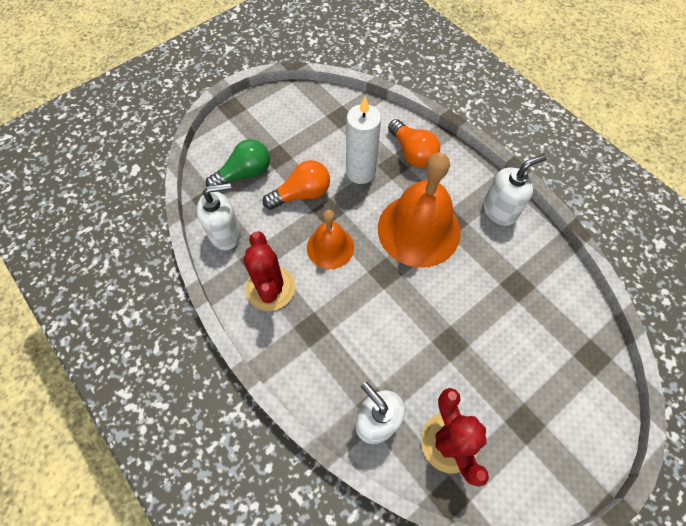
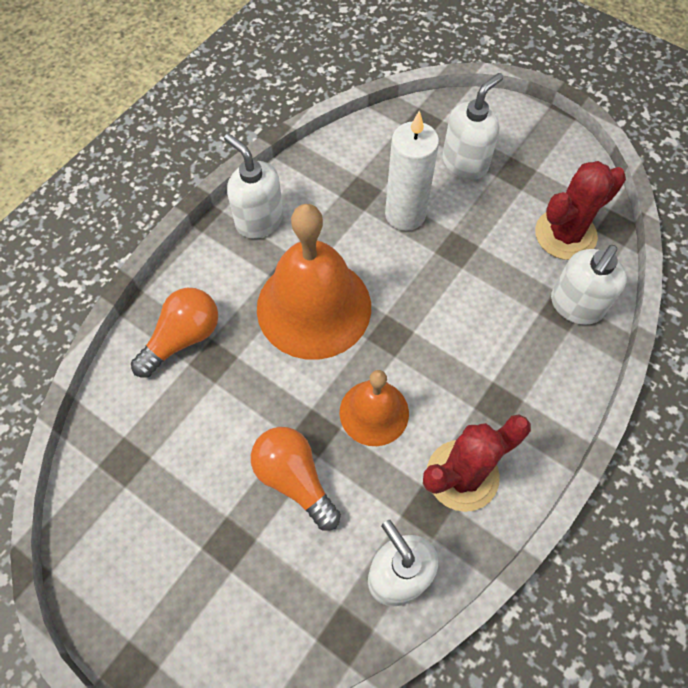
camera: 105 degrees left, 0 degrees up
green light bulb [206,139,270,187] -> none
white candle [346,96,381,184] -> white candle moved to [385,110,439,231]
none -> white soap dispenser [442,73,503,180]

